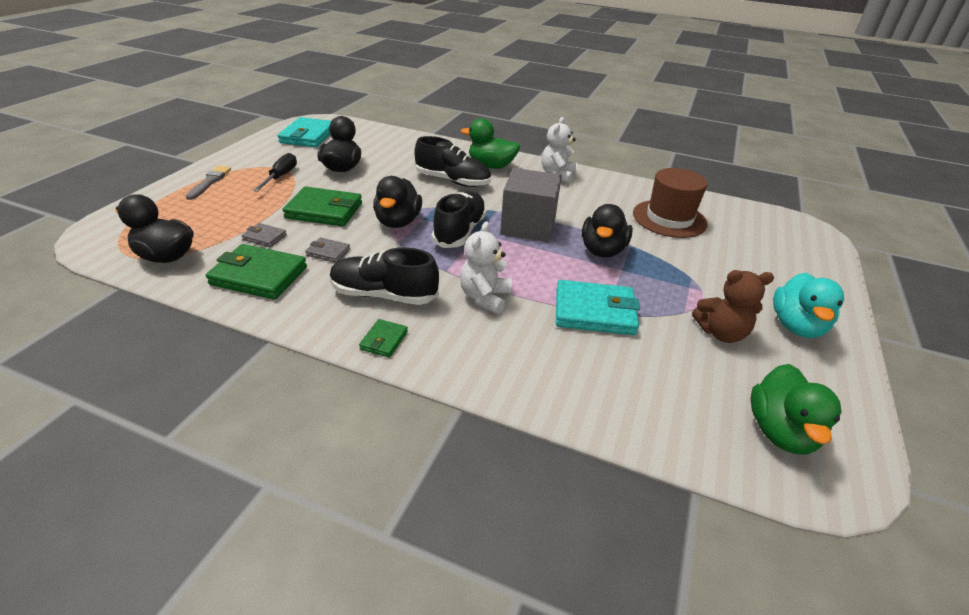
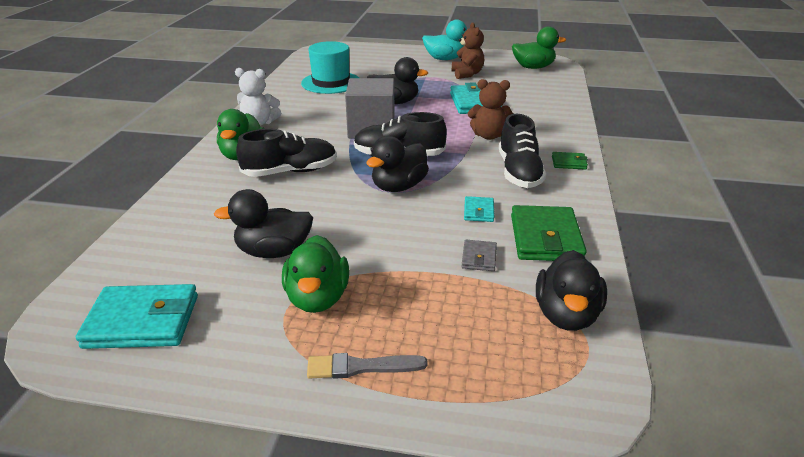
camera: 100 degrees left, 5 degrees down
black screwdriver [253,153,297,192] -> green duck [282,235,349,313]
green wallet [283,186,362,226] -> none
grey wallet [305,238,350,263] -> turquoise wallet [464,196,494,222]
black duck [373,176,422,228] -> black duck turned 135 degrees clockwise [366,136,429,192]
black shoe [414,136,491,187] -> black shoe turned 60 degrees clockwise [236,129,337,177]
white teddy bear [460,221,512,314] -> brown teddy bear [468,79,513,140]
brown hat [633,168,708,238] -> turquoise hat [301,41,359,94]

